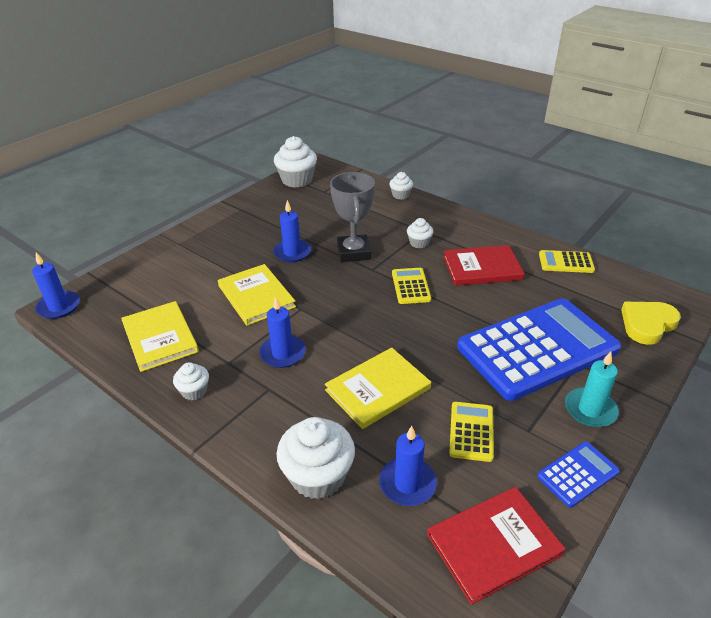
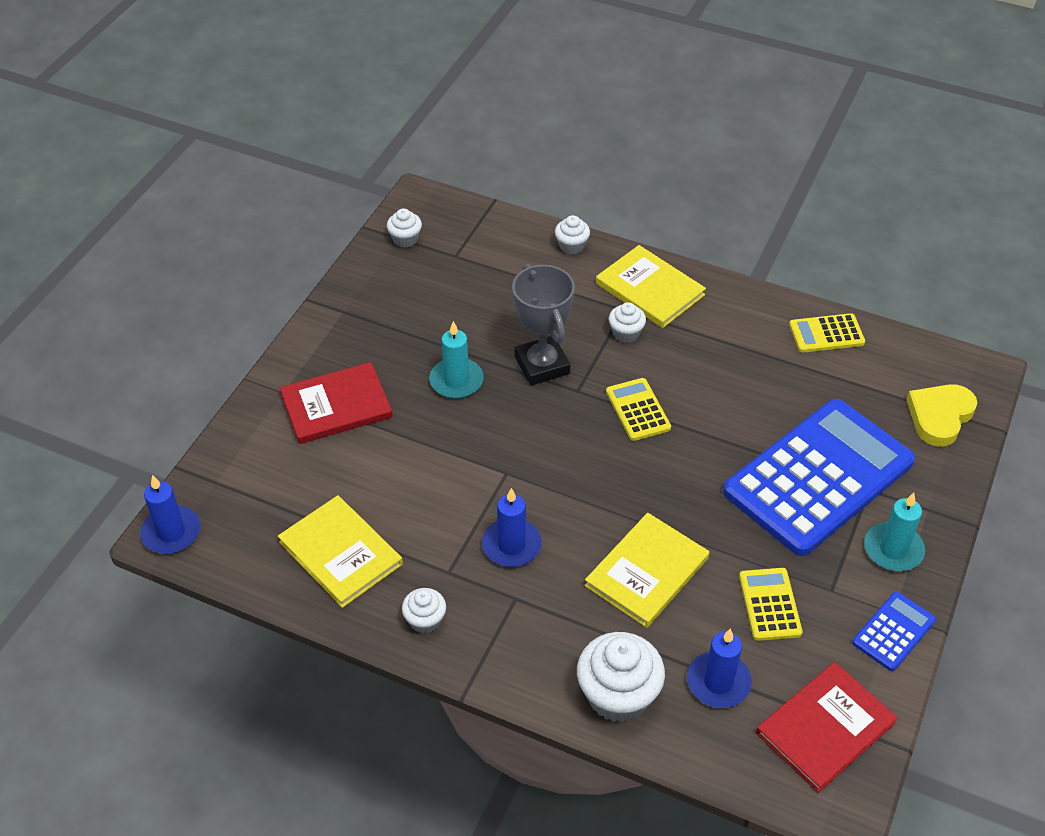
camera: 15 degrees left, 10 degrees up
yellow book [218,264,296,326] -> yellow book moved to [596,245,706,328]
blue candle [273,200,311,262] -> turquoise candle [429,321,483,399]
white cupcake [274,136,317,188] -> white cupcake [387,209,422,248], size x0.53
red book [443,245,525,286] -> red book moved to [280,362,393,444]

